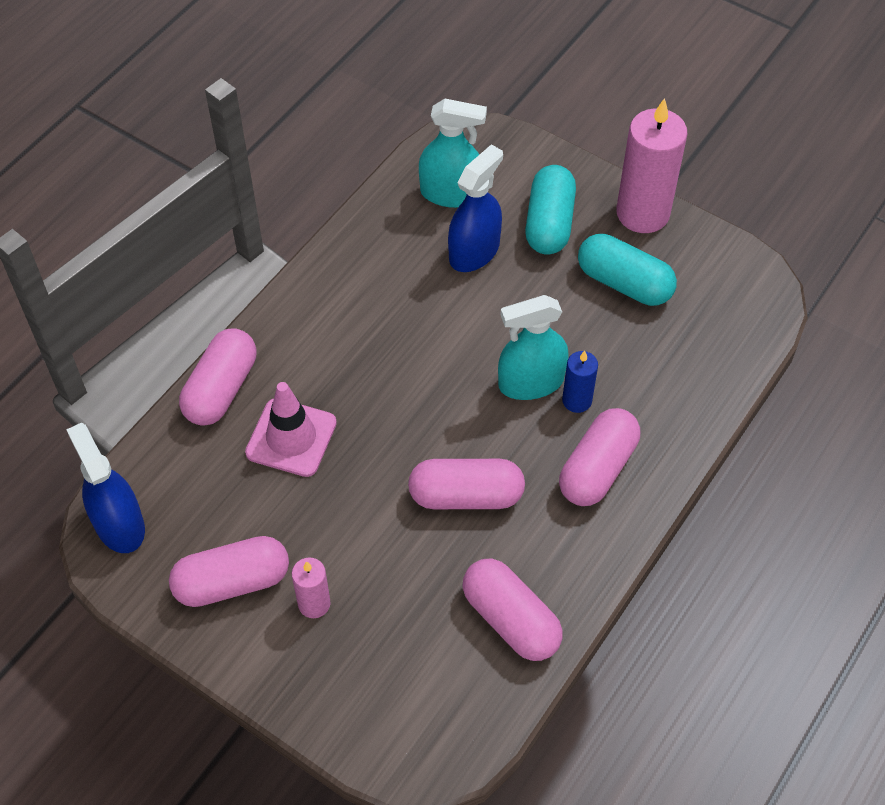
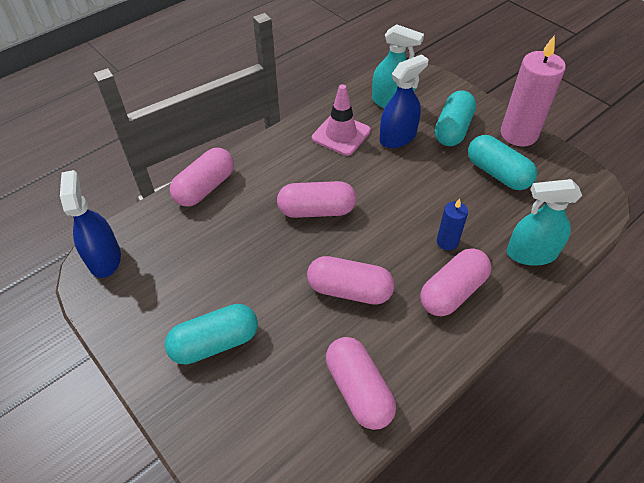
camera: 15 degrees right, 5 degrees down
pink capsule [169,536,289,607] -> pink capsule moved to [277,181,356,218]
pink traffic cone [245,382,337,477] -> pink traffic cone moved to [312,84,371,156]
pink candle [292,558,331,618] -> turquoise capsule [165,304,258,365]
turquoise spray bottle [498,295,569,400] -> turquoise spray bottle moved to [507,179,582,266]

